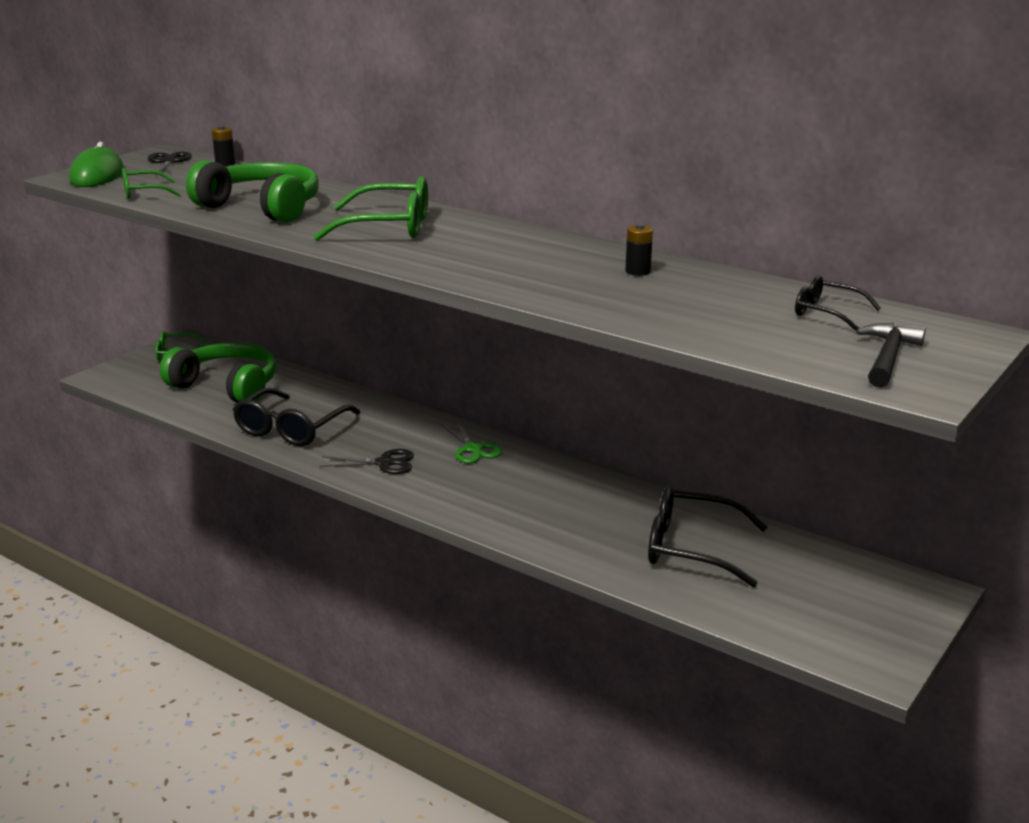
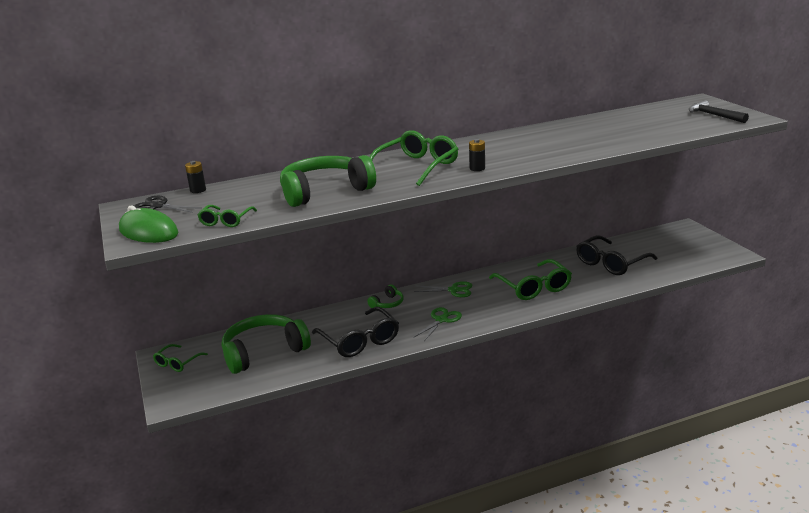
camera: 55 degrees left, 0 degrees up
black scissors [320,449,414,474] -> green scissors [414,307,462,341]
black battery [625,223,653,276] -> black battery moved to [469,139,485,171]
black glasses [795,275,881,331] -> none
none -> green headphones [367,285,404,308]
none -> green glasses [489,259,572,300]

